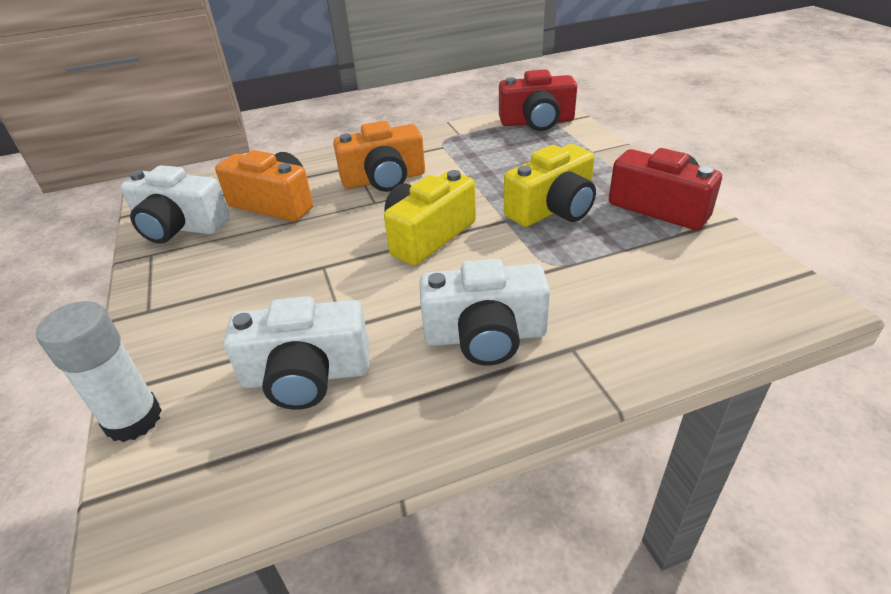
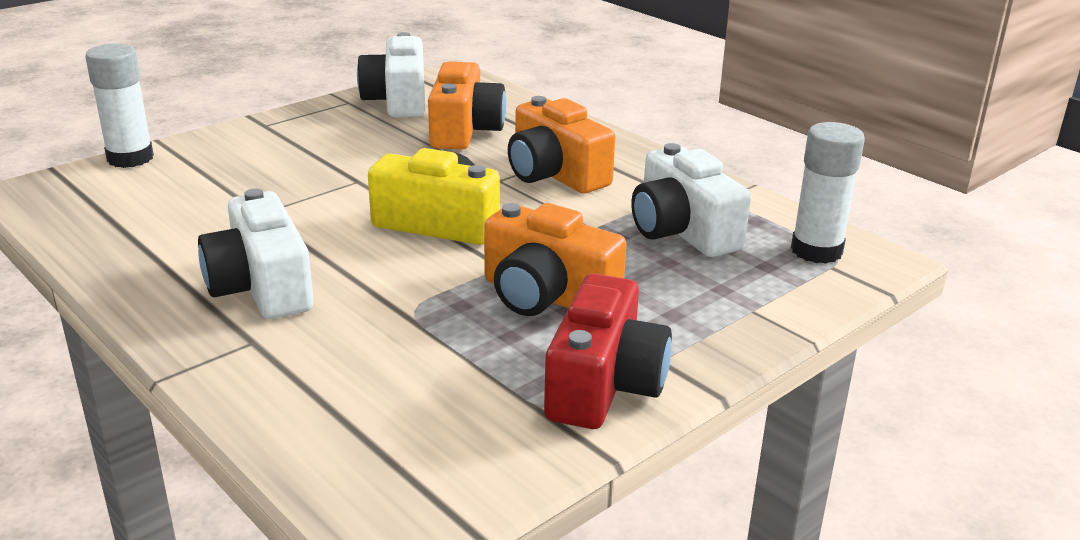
camera: 65 degrees right, 10 degrees down
white camera [224,296,369,410] -> white camera moved to [631,143,751,257]
red camera [499,69,577,131] -> white glue stick [791,122,865,264]
yellow camera [504,144,596,227] -> orange camera [484,203,626,316]

